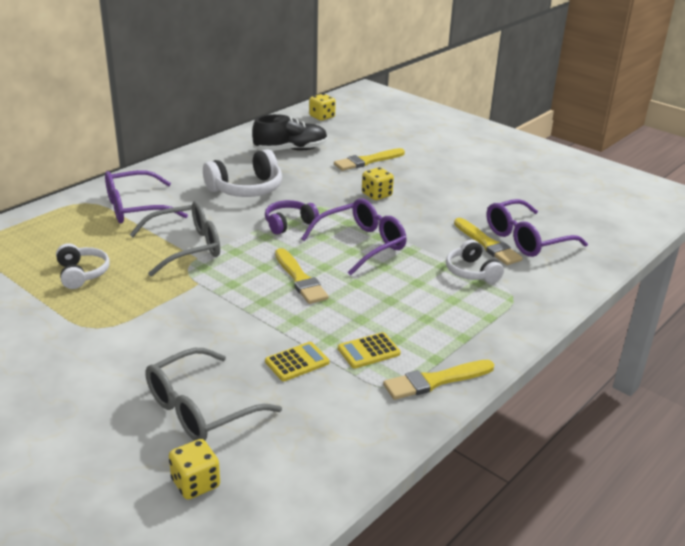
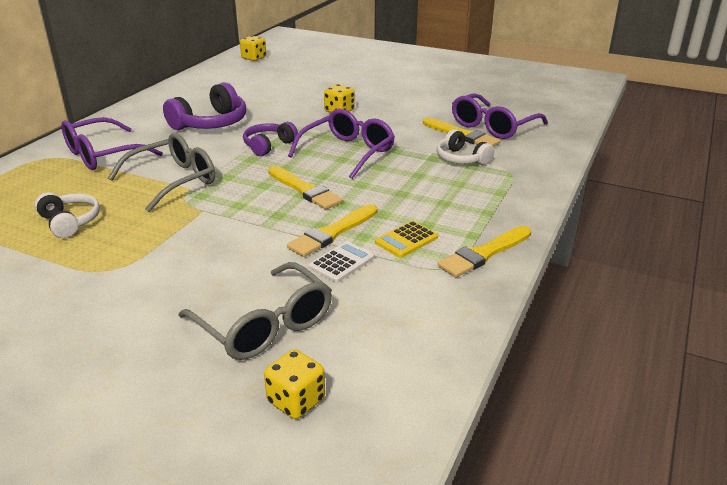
camera: 15 degrees left, 0 degrees up
grey glasses [145,348,282,441] -> grey glasses turned 75 degrees counterclockwise [178,262,332,360]
white headphones [203,149,282,197] -> purple headphones [163,82,246,130]
black shoe [252,114,328,151] -> none
yellow calculator [265,342,330,381] -> white calculator [309,241,374,283]
yellow brush [334,148,405,171] -> yellow brush moved to [287,204,378,257]

